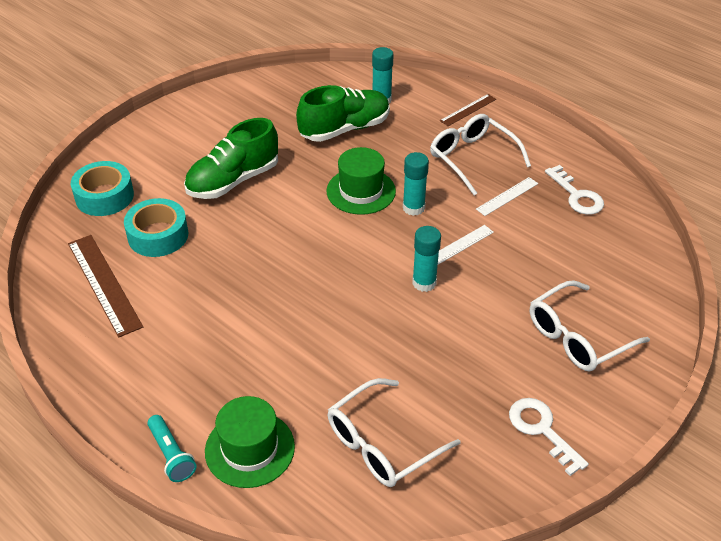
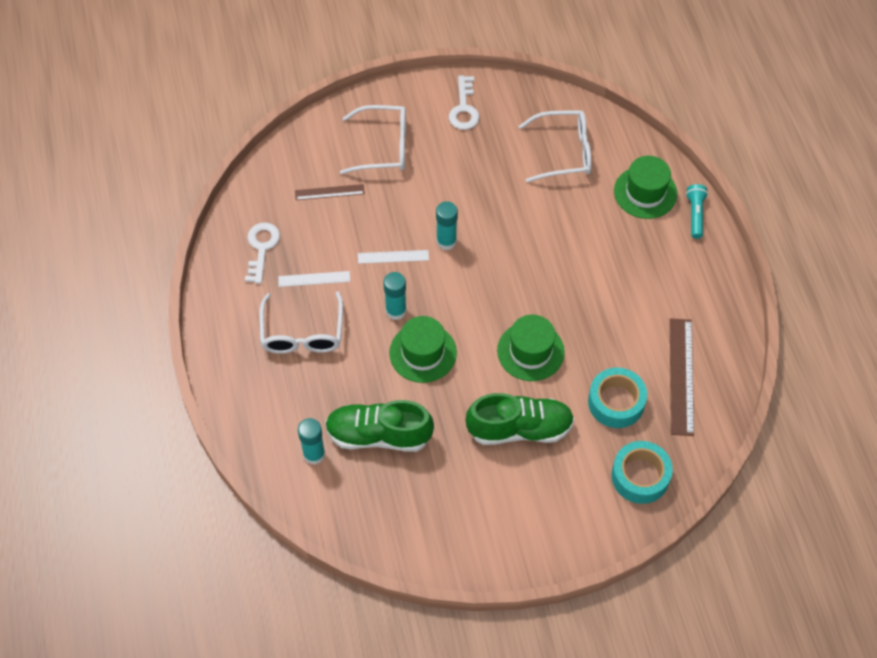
camera: 145 degrees left, 15 degrees up
brown ruler [440,94,496,126] -> brown ruler moved to [295,184,365,200]
none -> green hat [497,315,565,381]

